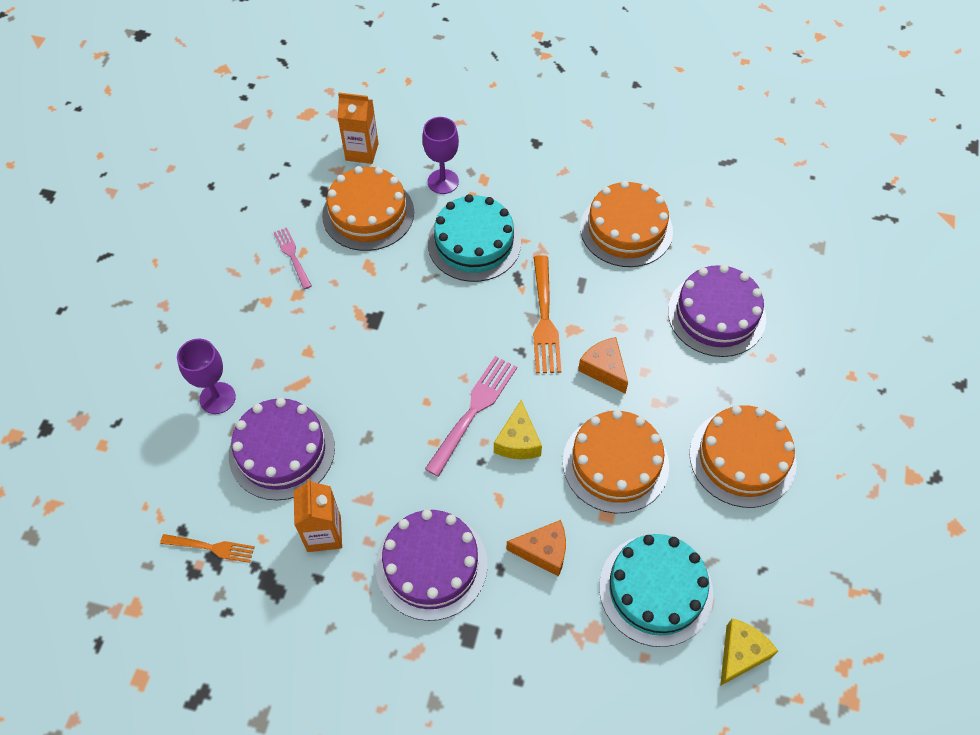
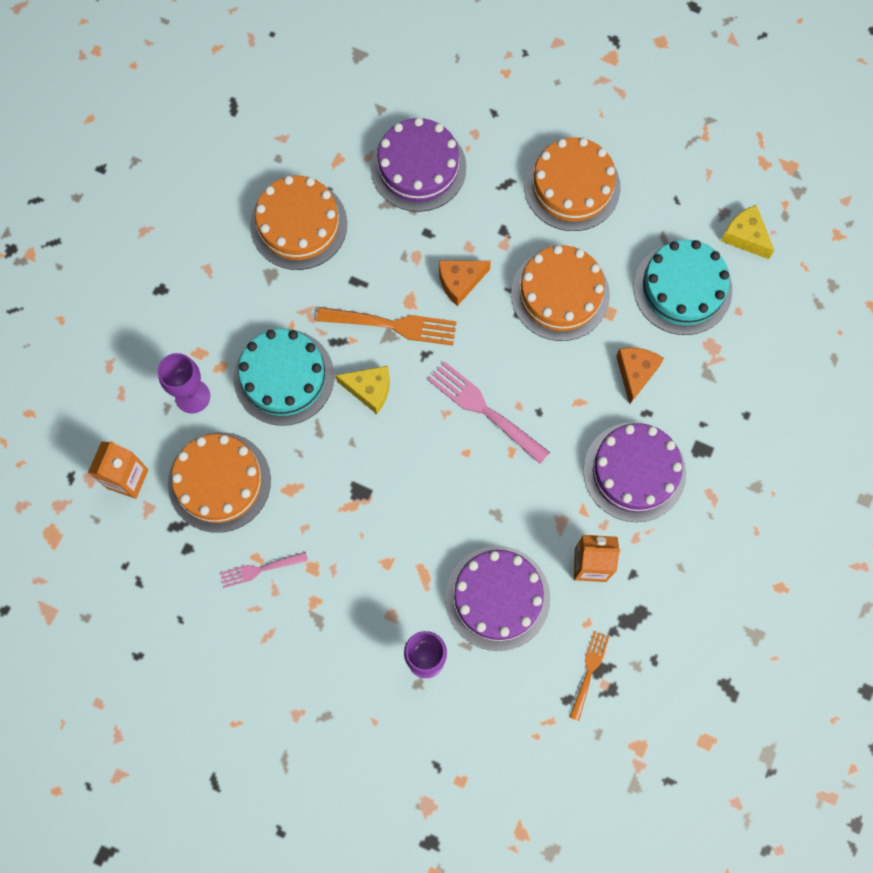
camera: 80 degrees left, 15 degrees up
yellow cheese [494,400,542,459] -> yellow cheese moved to [336,366,390,414]

